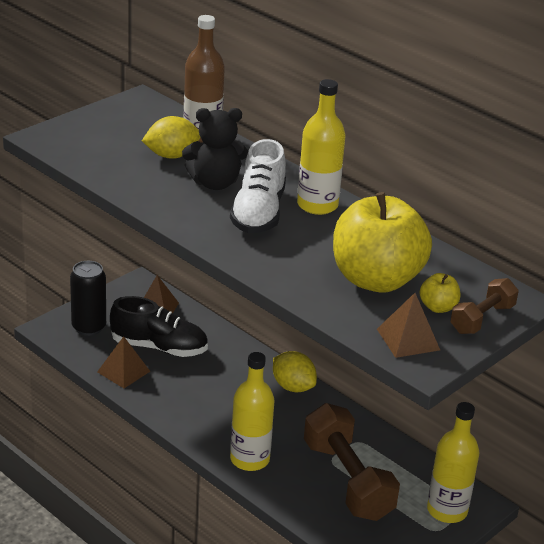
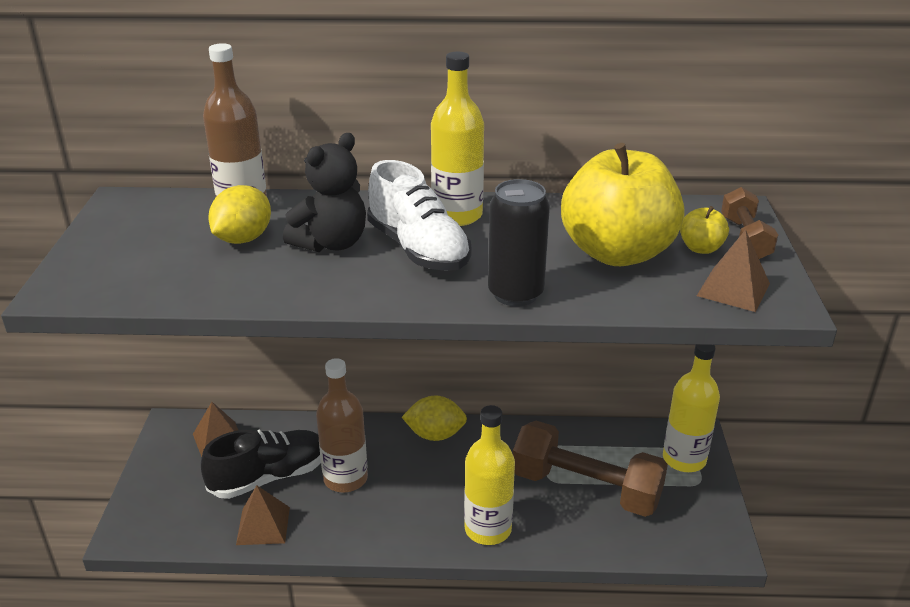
camera: 40 degrees left, 0 degrees up
black can [70,261,106,336] -> black can moved to [488,179,550,306]
none -> brown bottle [316,358,368,492]

